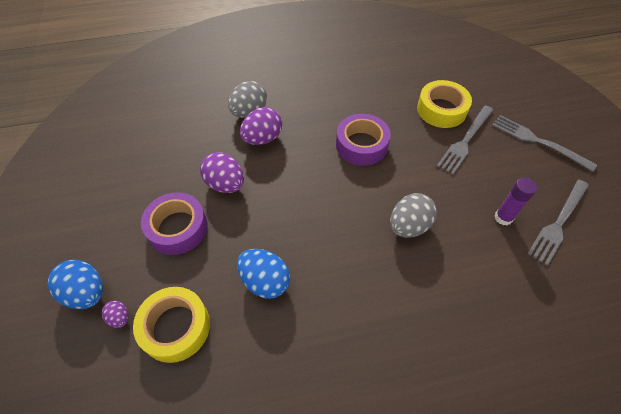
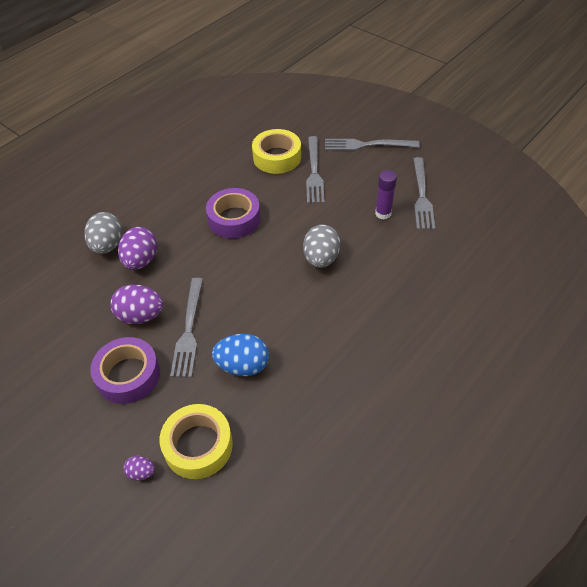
camera: 35 degrees left, 5 degrees down
blue egg [48,260,103,309] -> none
none -> grey fork [170,278,203,378]

